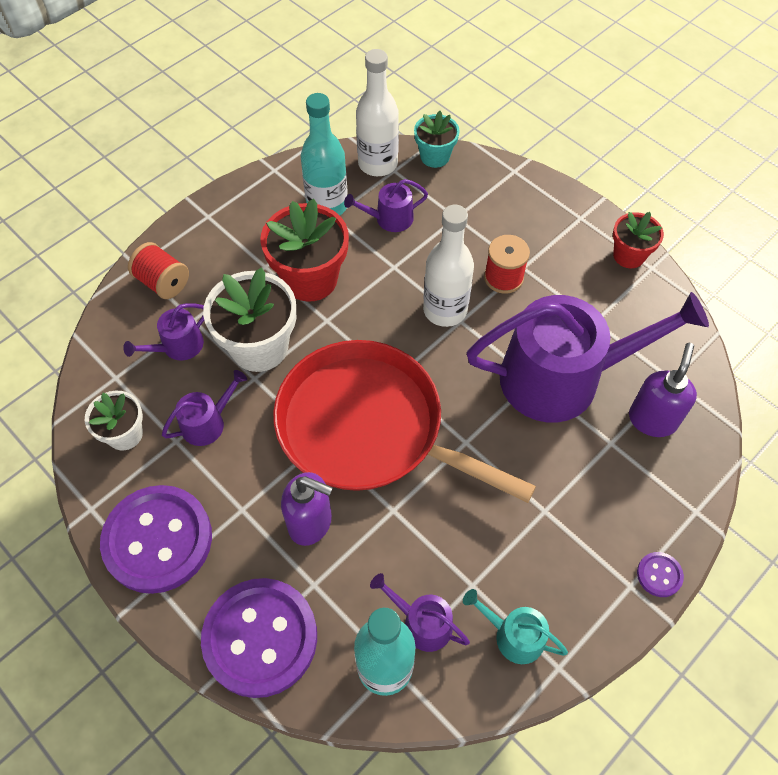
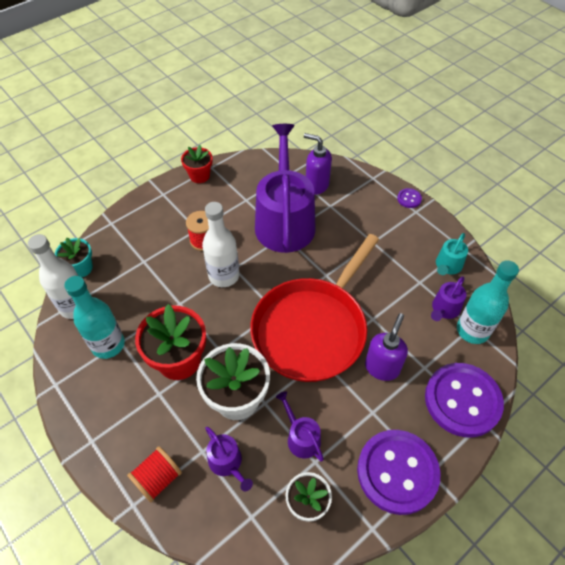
camera: 85 degrees left, 5 degrees down
purple watering can [344,179,428,232] -> none

